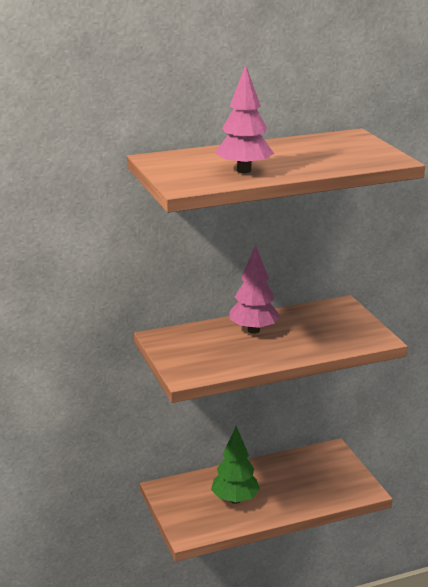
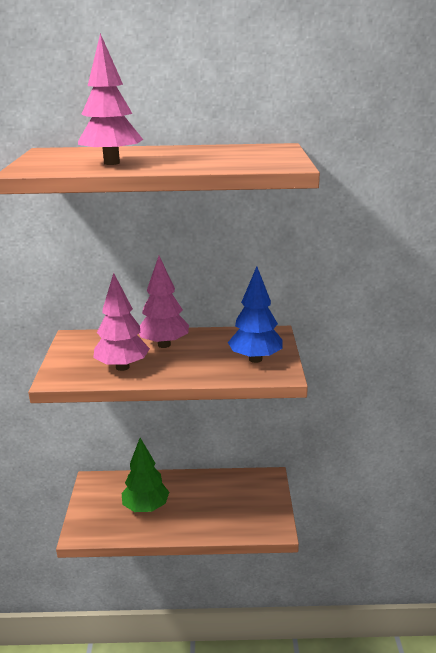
camera: 20 degrees right, 0 degrees up
none -> pink tree [93,273,150,371]
none -> blue tree [228,266,283,363]

